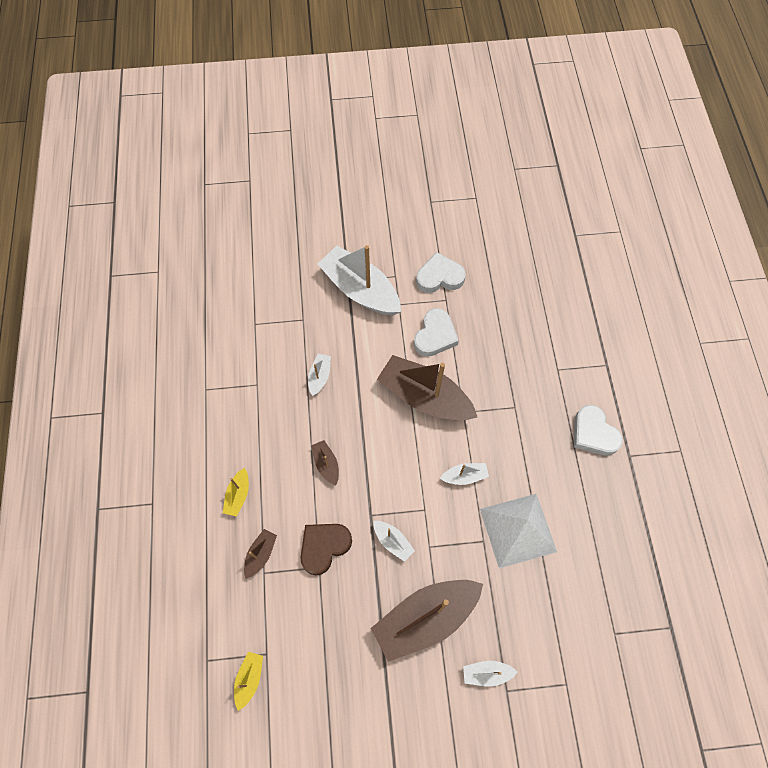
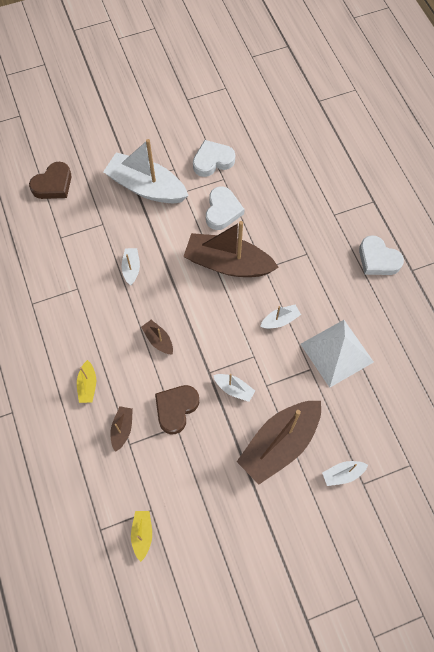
camera: 15 degrees left, 0 degrees up
none -> brown heart [29,162,71,199]

